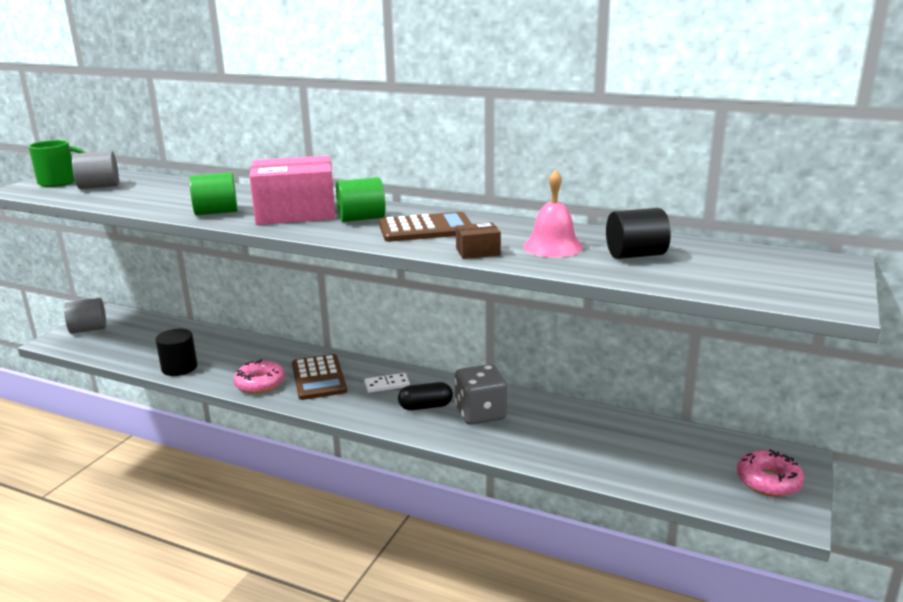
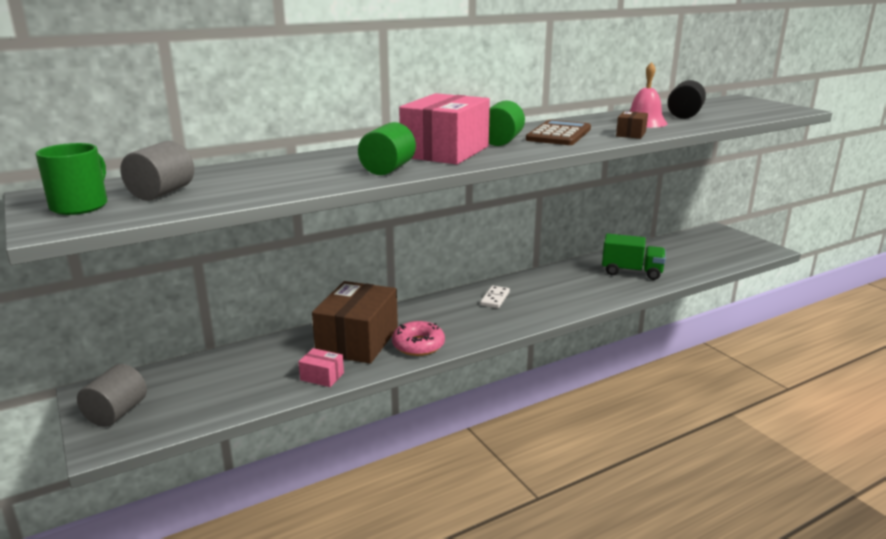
camera: 55 degrees left, 0 degrees up
black cylinder [156,329,197,376] -> pink box [298,348,344,387]
brown calculator [292,354,347,400] -> none
black capsule [398,382,453,410] -> none
grey dice [454,364,507,425] -> none
pink donut [737,450,805,497] -> none
none -> brown box [312,281,398,364]
none -> green truck [602,234,666,280]

